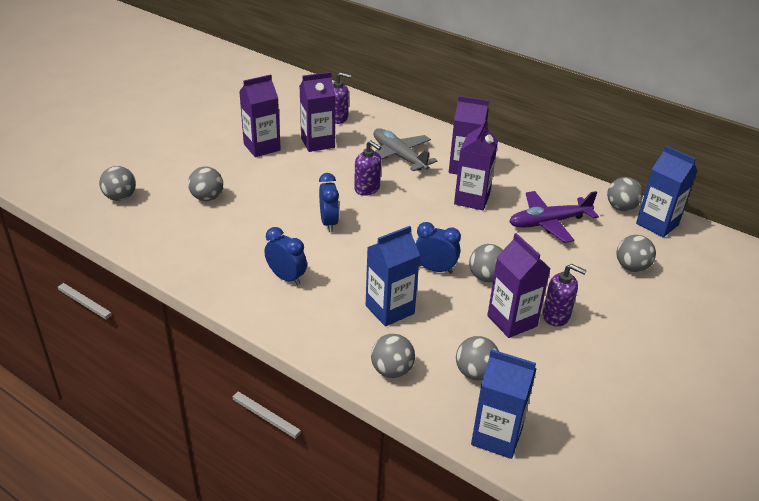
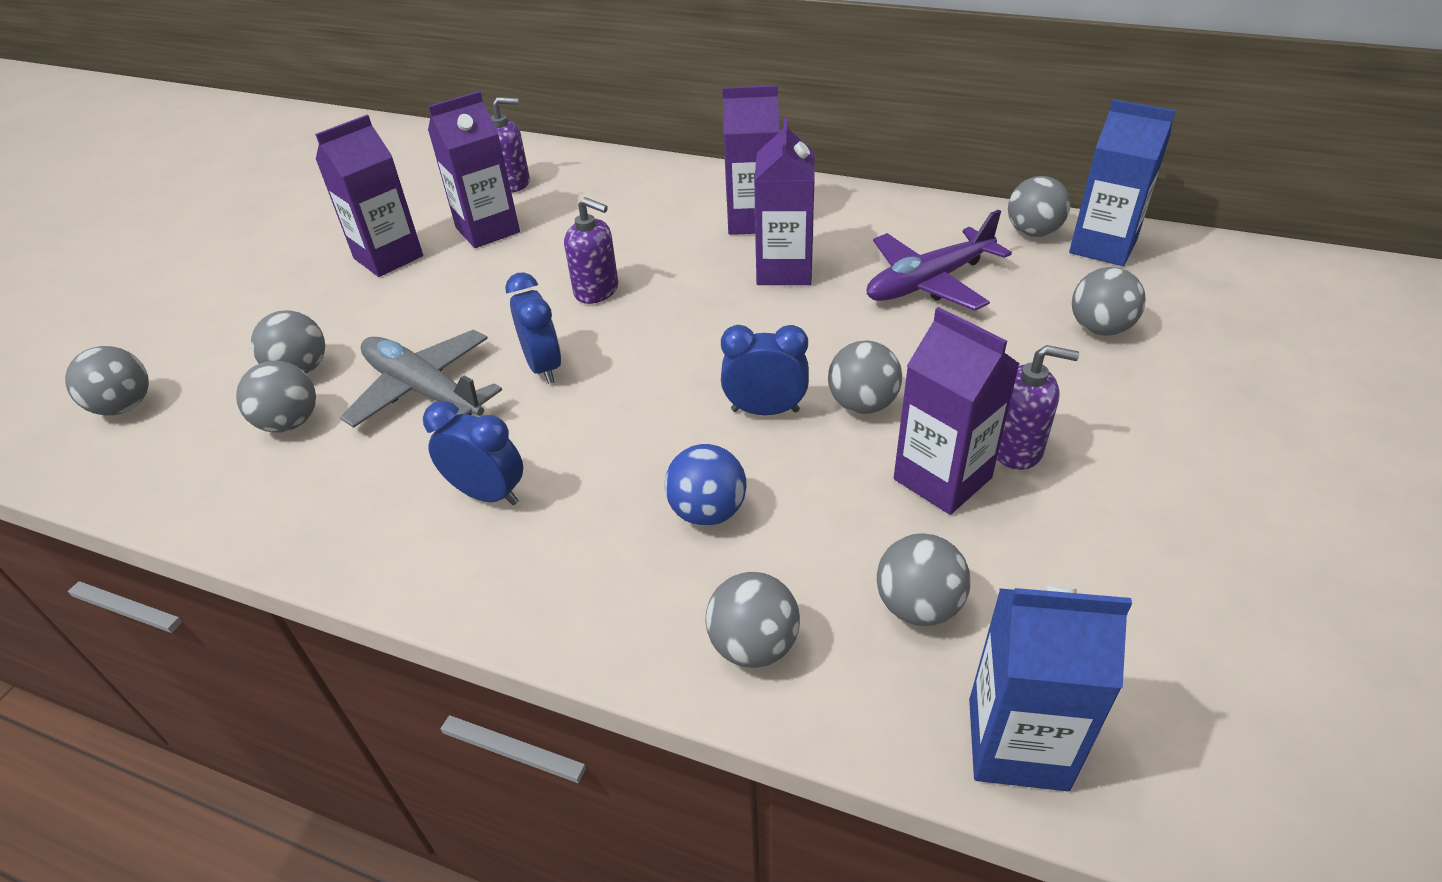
camera: 10 degrees left, 5 degrees up
blue carton [366,226,420,327] -> blue ball [664,444,747,526]
grey plane [373,128,438,171] -> grey plane moved to [340,330,502,428]
none -> grey ball [236,361,316,433]

